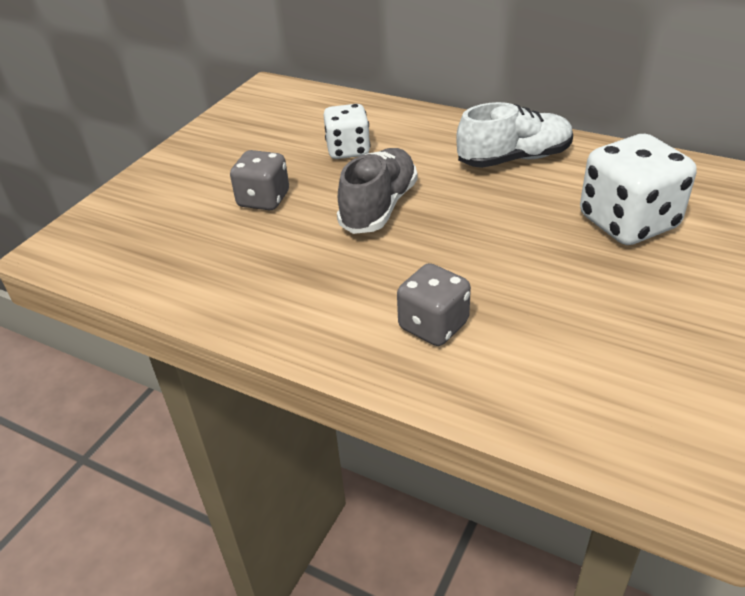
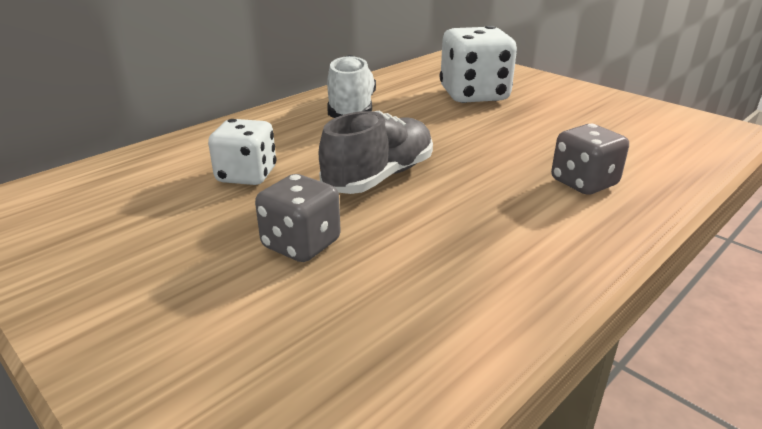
camera: 75 degrees left, 10 degrees down
grey shoe [337,148,417,234] -> grey shoe turned 90 degrees clockwise [319,111,433,194]

